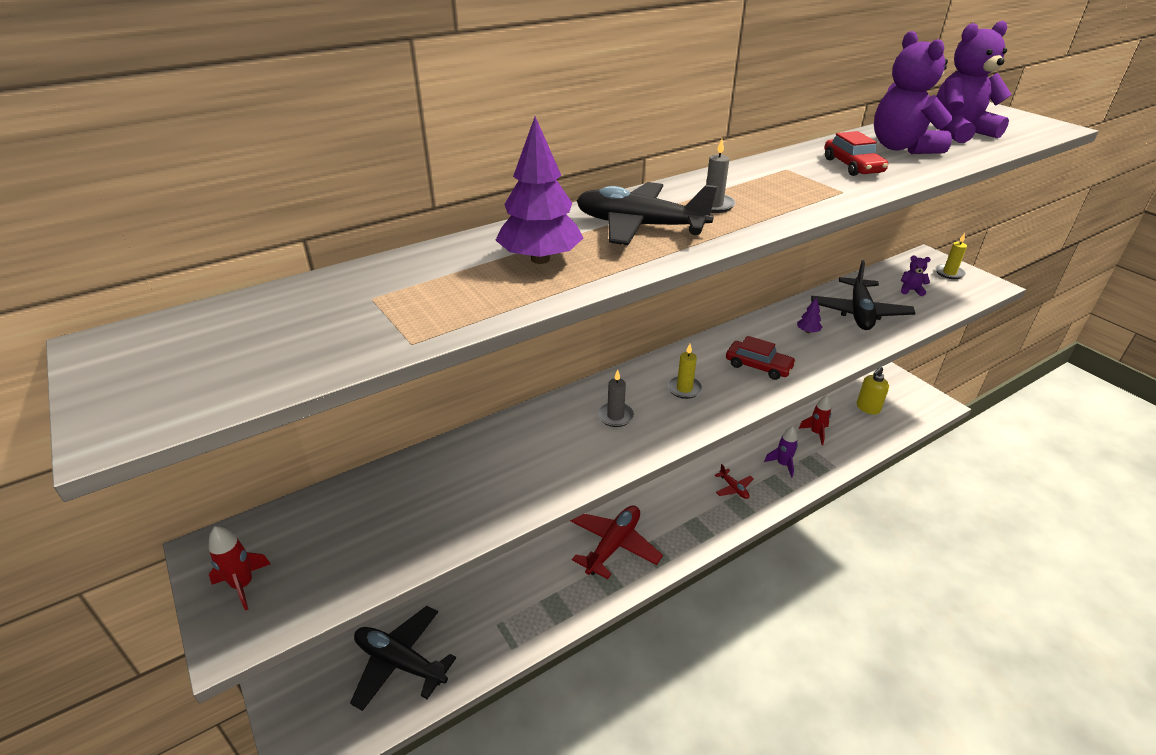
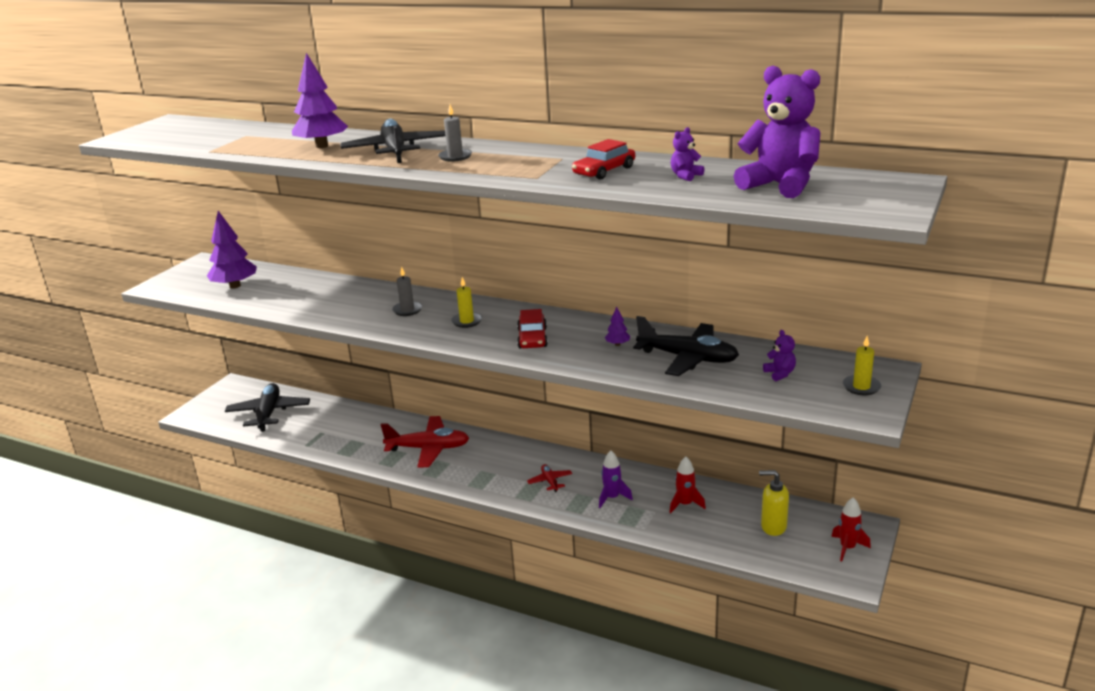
camera: 60 degrees right, 10 degrees down
red rocket [209,526,271,611] -> red rocket moved to [831,497,871,562]
red plane [715,464,754,499] -> red plane turned 135 degrees clockwise [527,464,572,492]
black plane [811,260,915,330] -> black plane turned 135 degrees counterclockwise [633,316,739,376]
purple teddy bear [874,31,953,154] -> purple teddy bear [671,127,704,181], size x0.43
none -> purple tree [207,211,257,289]

